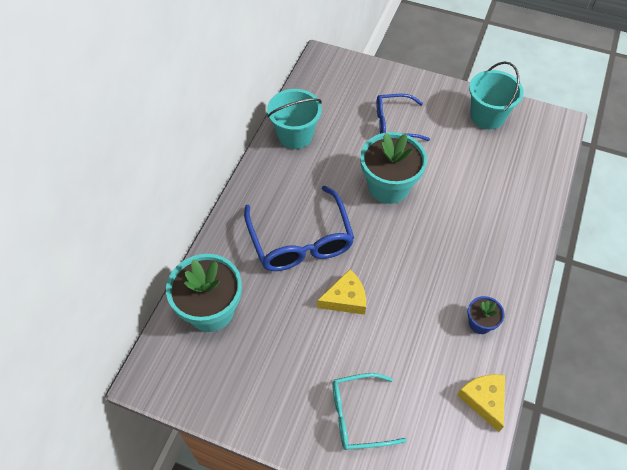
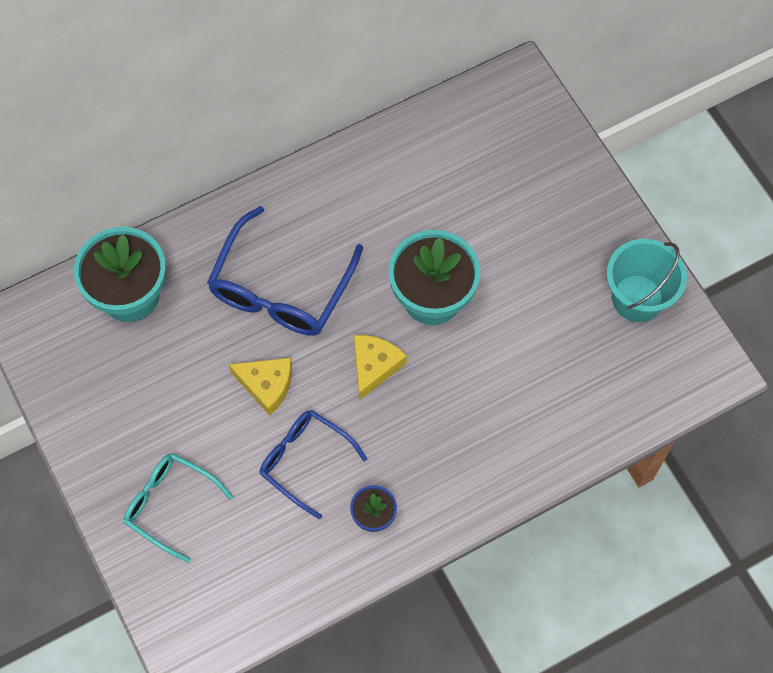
camera: 40 degrees right, 10 degrees up
turquoise bucket [267,89,322,149] -> none
blue glasses [376,94,430,141] -> blue glasses moved to [260,410,367,519]
yellow cheese [457,374,505,432] -> yellow cheese moved to [354,335,407,400]

